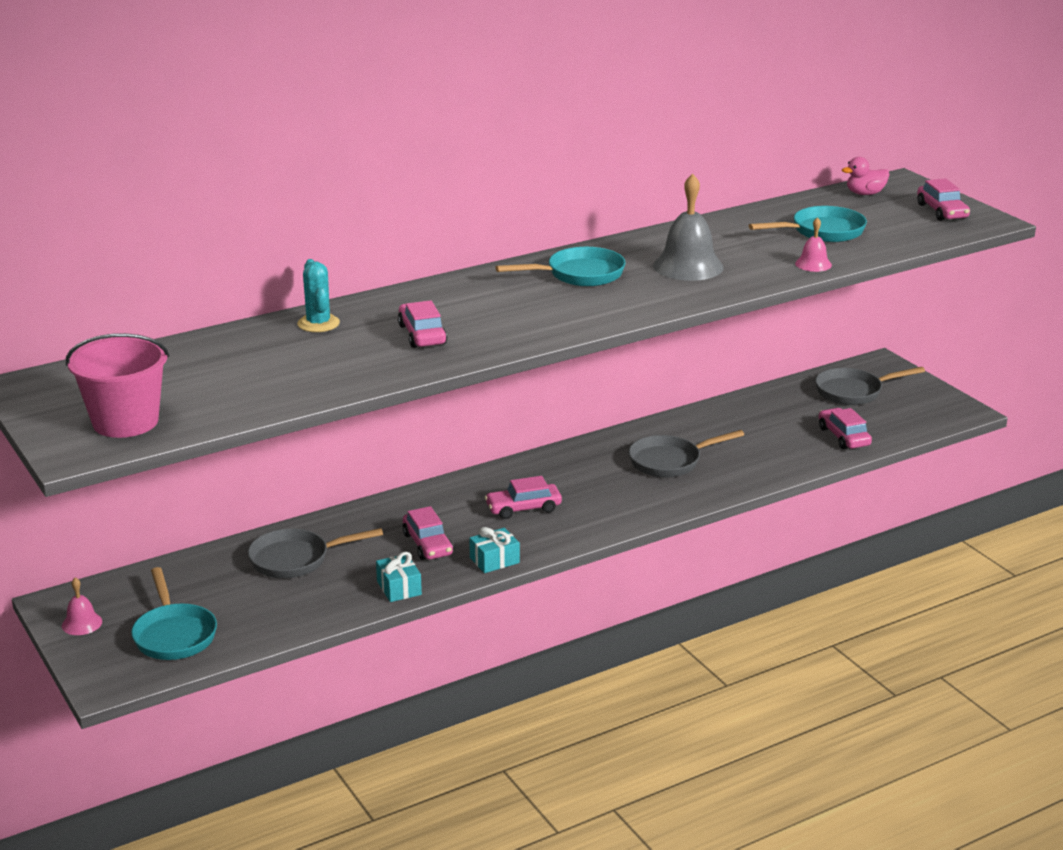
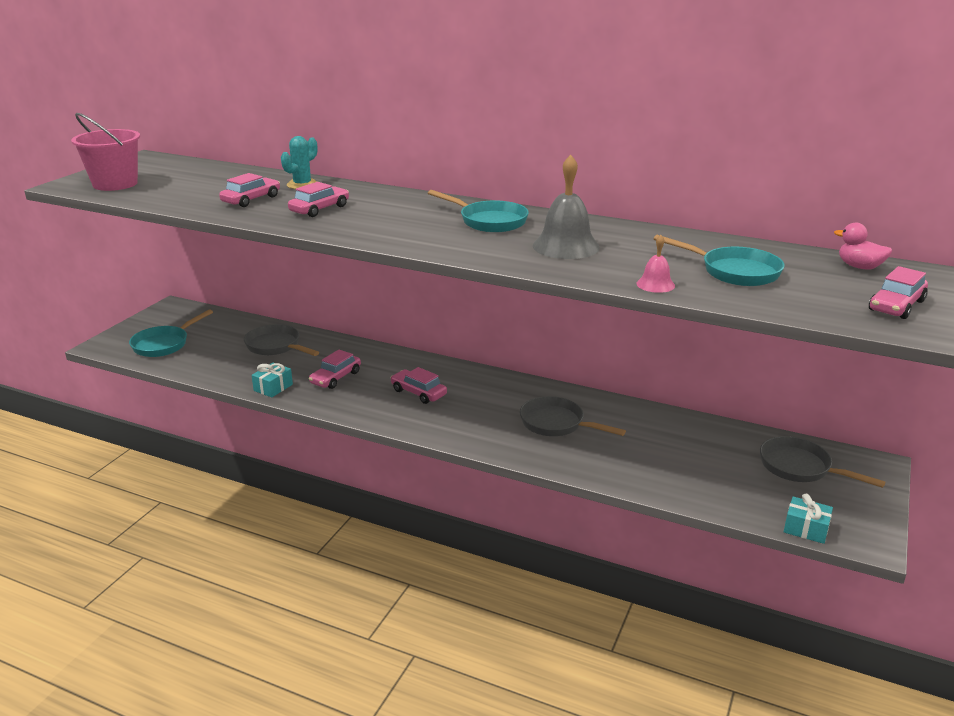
camera: 55 degrees right, 0 degrees up
pink bell [62,578,102,635] -> none
turquoise gift [469,527,520,573] -> turquoise gift moved to [784,494,833,544]
pink car [819,408,872,449] -> pink car moved to [219,173,280,207]

